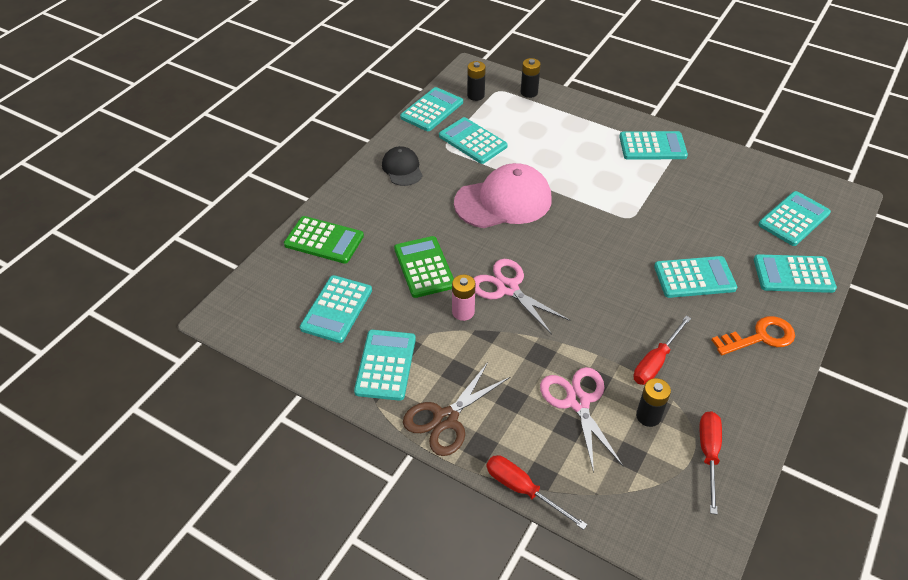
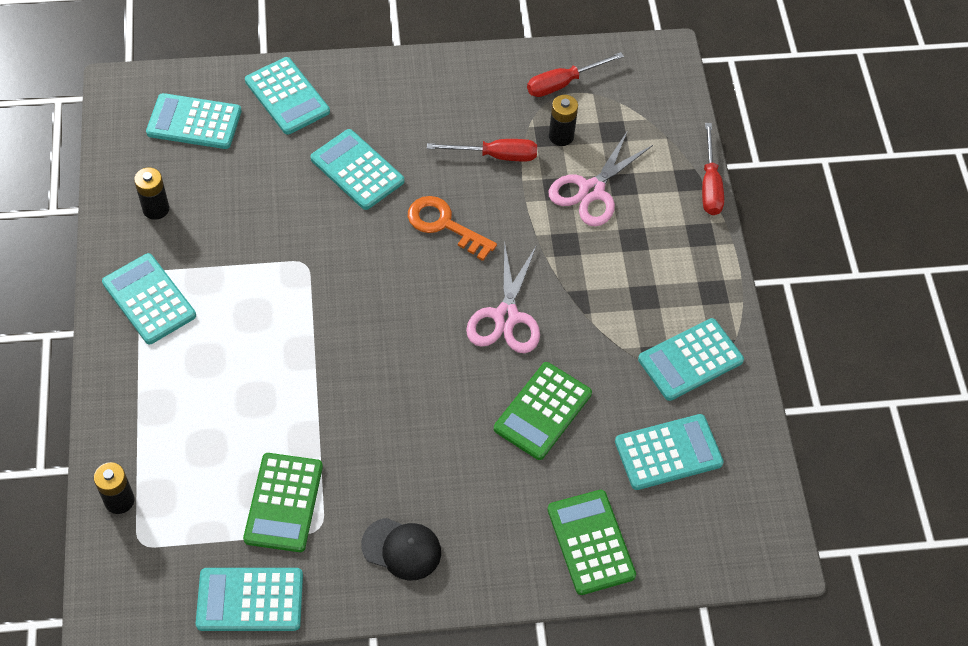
camera: 130 degrees left, 10 degrees up
black cap [382,146,423,186] -> black cap turned 105 degrees counterclockwise [361,518,441,581]
brown scissors [403,362,510,456] -> none
turquoise calculator [439,117,508,164] -> green calculator [243,453,323,552]
pink battery [452,275,476,321] -> none
pink cap [454,163,552,228] -> none
black battery [467,61,486,101] -> black battery moved to [134,168,169,220]
orange key [712,316,795,355] -> orange key moved to [408,196,497,261]

